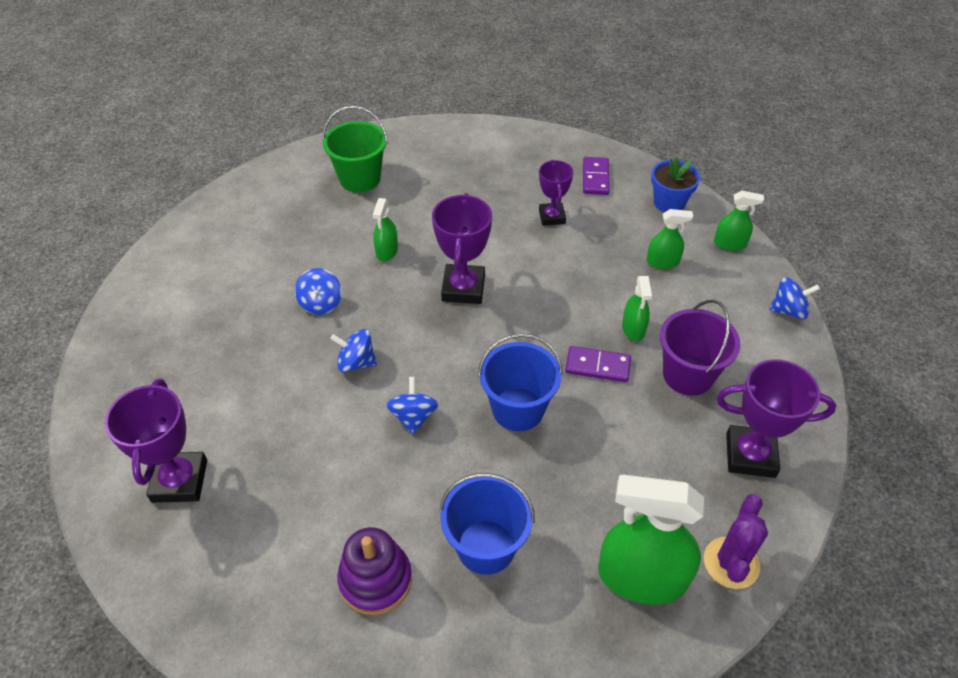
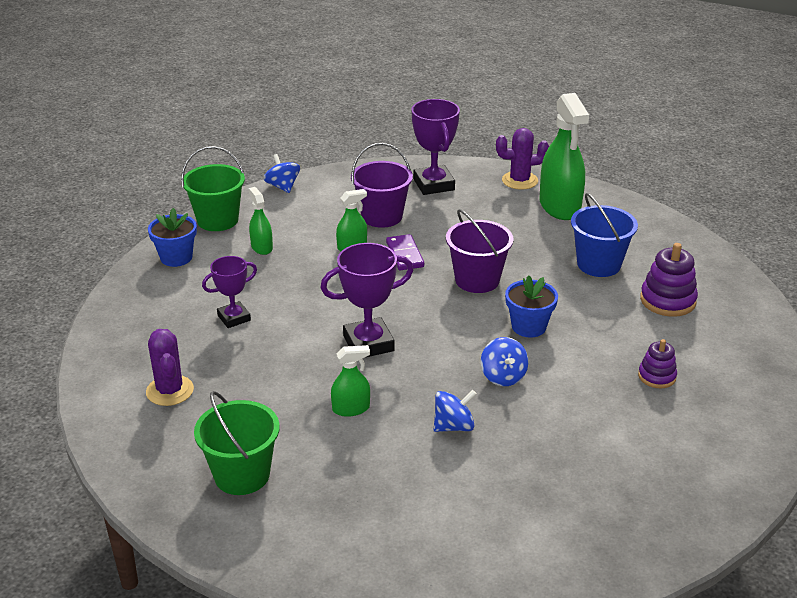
camera: 115 degrees left, 15 degrees down
purple trophy [105,379,207,503] -> none
blue spinning top [386,377,439,435] -> blue flower pot [505,275,558,337]
blue bucket [478,333,563,431] -> purple bucket [446,209,514,293]
purple domino [583,157,610,195] -> none
green spray bottle [714,191,764,251] -> green bucket [181,146,245,231]
none -> purple cactus [146,329,194,406]
none -> purple stacking toy [638,339,677,388]

